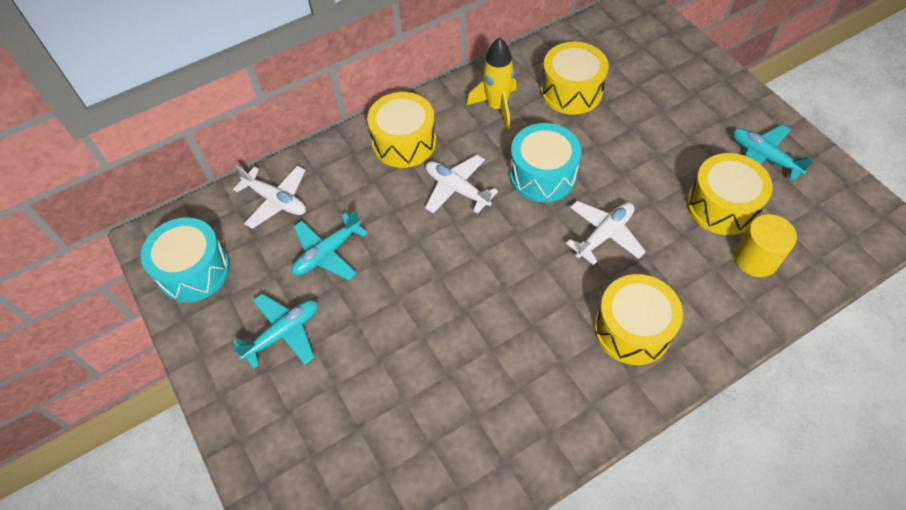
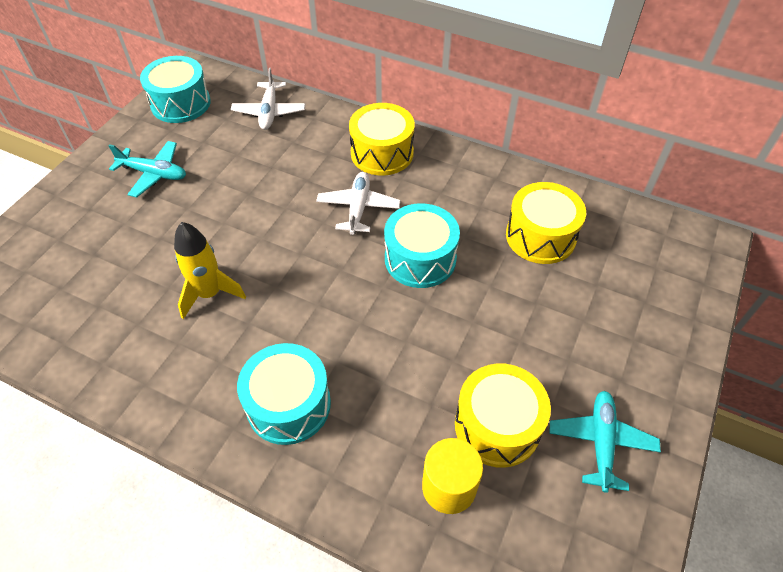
camera: 55 degrees right, 5 degrees down
turquoise plane [291,210,368,280] -> none
yellow rocket [467,37,517,129] -> yellow rocket moved to [174,222,246,319]
white plane [566,201,646,265] -> none
yellow drum [594,274,683,365] -> turquoise drum [237,343,331,445]

